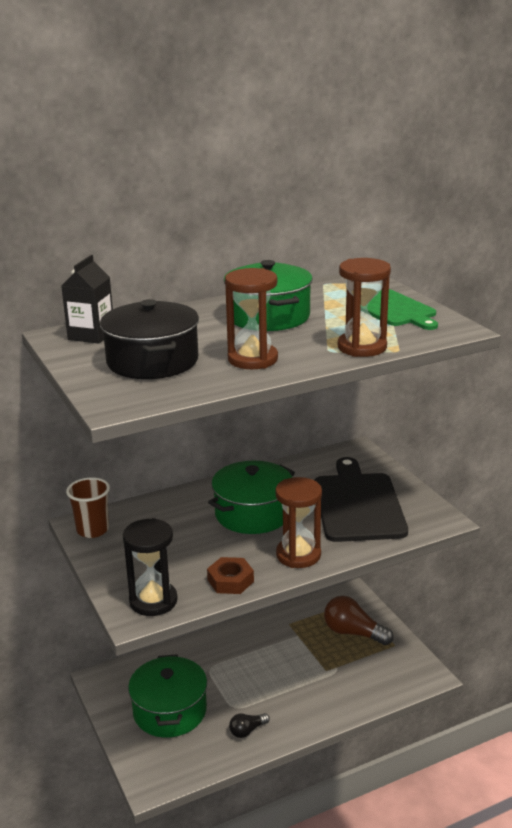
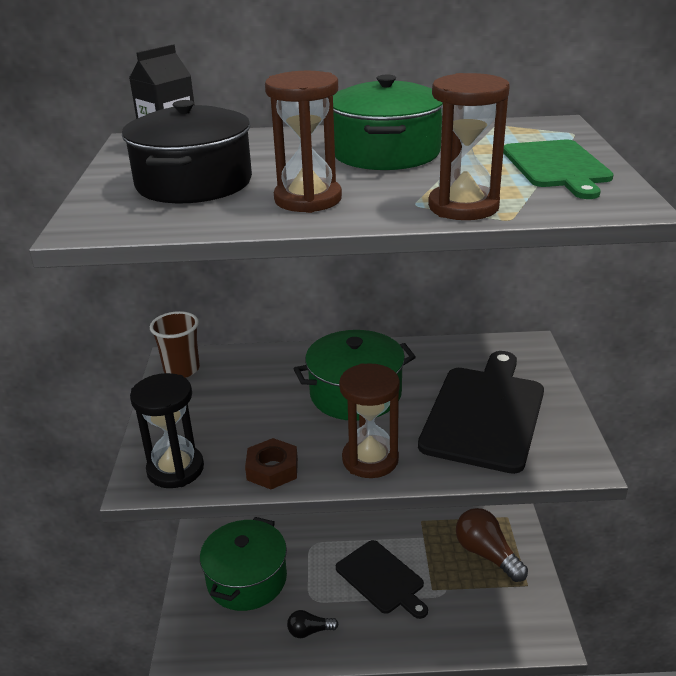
camera: 25 degrees right, 5 degrees up
none -> black cutting board [336,540,428,619]

